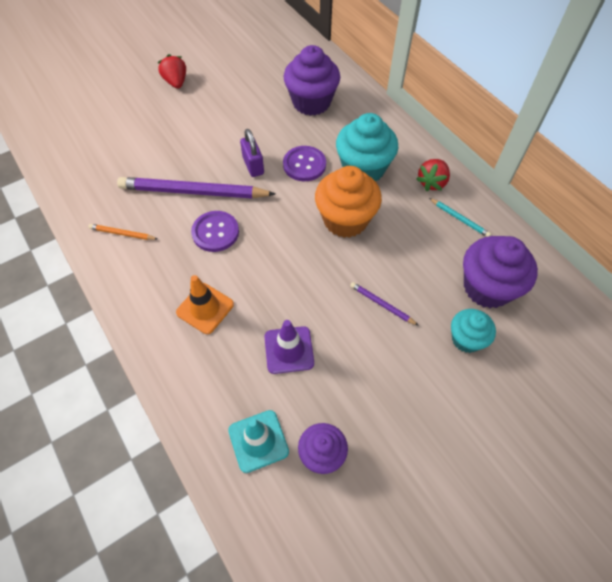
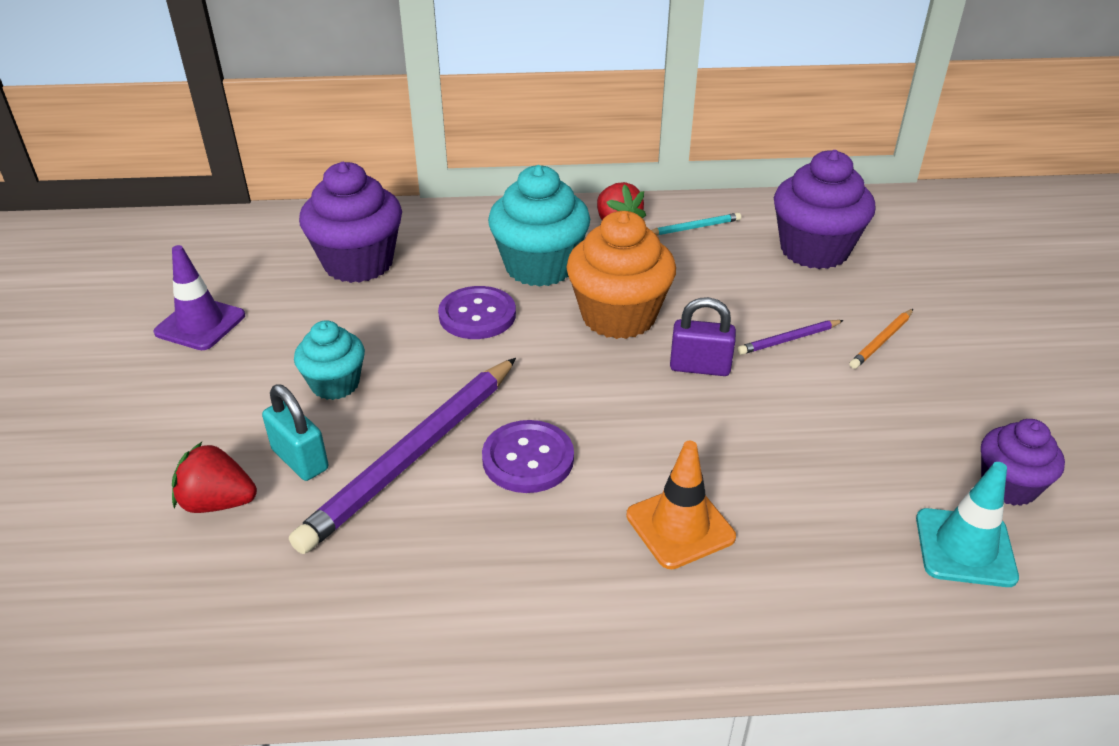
camera: 60 degrees left, 20 degrees down
orange pencil [88,224,157,240] -> orange pencil moved to [849,309,913,369]
red strawberry [158,54,186,88] -> red strawberry moved to [172,442,257,513]
purple padlock [240,129,264,177] -> purple padlock moved to [670,297,736,376]
purple traffic cone [264,320,314,374] -> purple traffic cone moved to [153,245,245,350]
turquoise cupcake [451,309,496,353] -> turquoise cupcake moved to [294,320,365,400]
none -> turquoise padlock [262,384,328,481]

